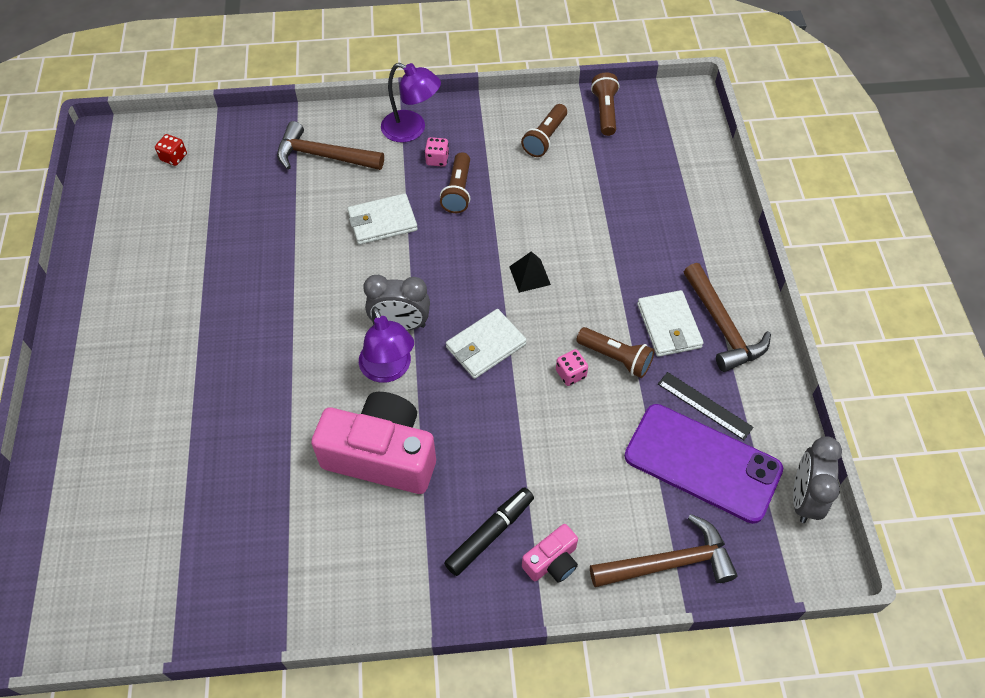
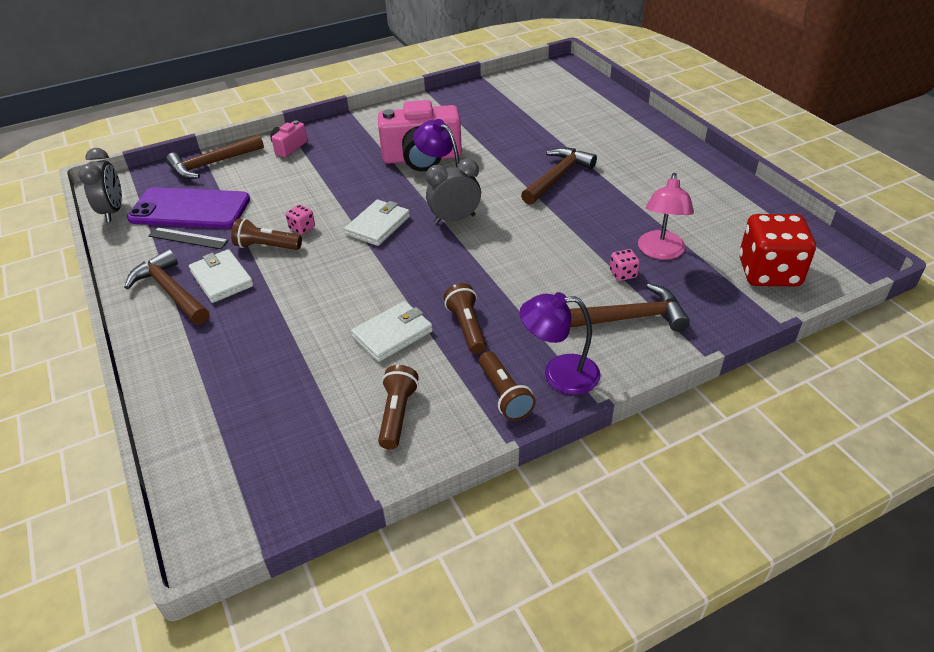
camera: 160 degrees right, 15 degrees down
red dice [155,134,187,166] -> red dice [739,214,816,286], size x2.40
white wallet [347,193,418,245] -> white wallet moved to [351,301,433,362]
pink dice [425,137,449,167] -> pink dice moved to [610,249,640,281]
black marker [444,487,534,576] -> none
black pyramid [509,251,551,293] -> none
brown flashlight [591,72,619,136] -> brown flashlight moved to [479,351,536,421]
none -> brown hammer [521,147,597,205]
none -> pink lamp [638,173,694,260]

